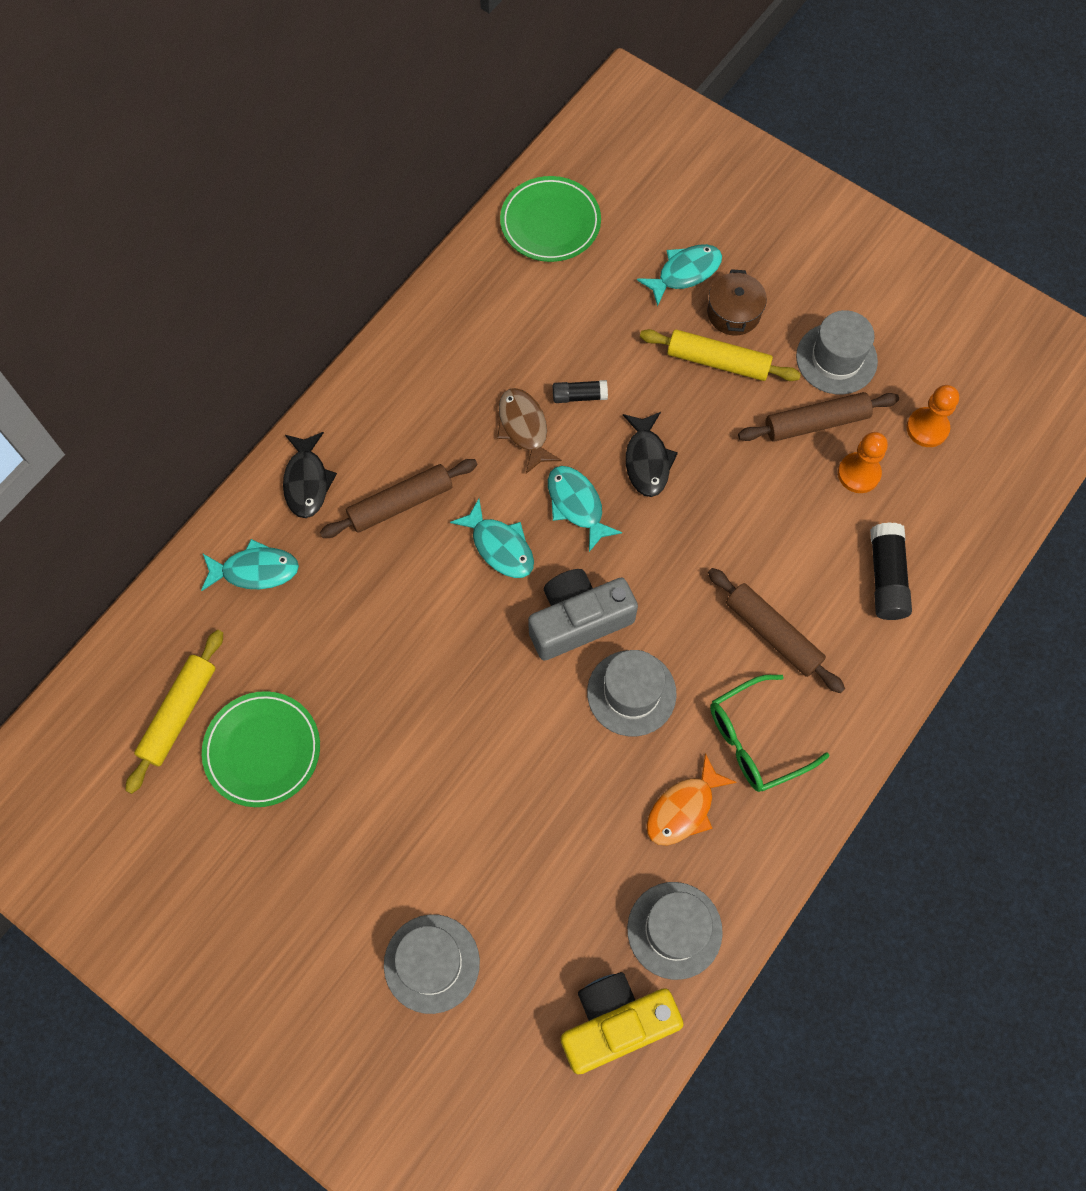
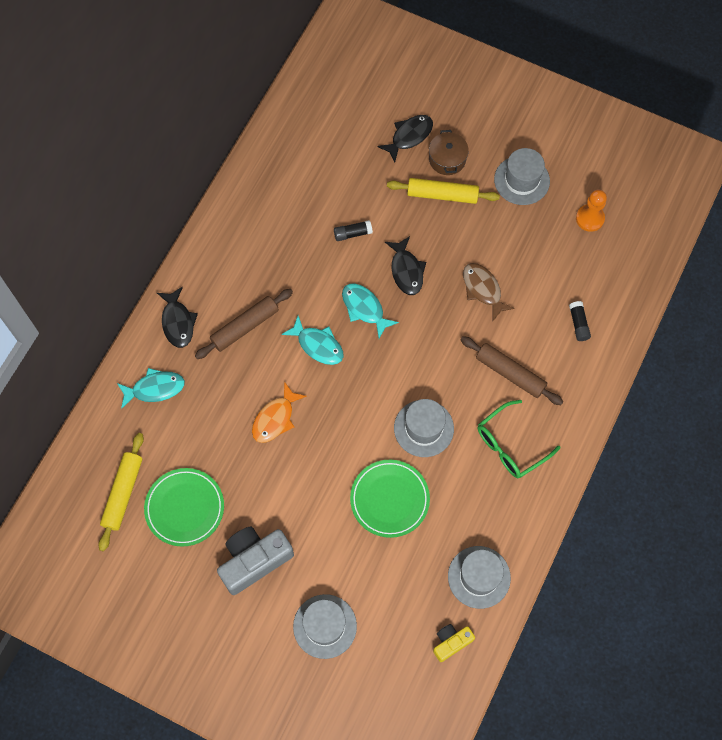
camera: 10 degrees left, 0 degrees up
brown fish [497,388,562,474] -> brown fish moved to [463,263,515,321]
green plate [500,176,601,262] -> green plate moved to [350,460,430,538]
grey camera [528,569,638,661] -> grey camera moved to [217,526,294,595]
yellow camera [560,972,684,1074] -> yellow camera [433,624,475,662], size x0.55
turquoise fish [637,244,722,307] -> black fish [377,115,433,163]
orange fish [646,753,737,845] -> orange fish moved to [252,381,307,443]
brown rolling pin [738,392,899,442] -> none
orange pawn [838,432,888,493] -> none
black glue stick [870,522,912,620] -> black glue stick [569,301,591,341], size x0.62

